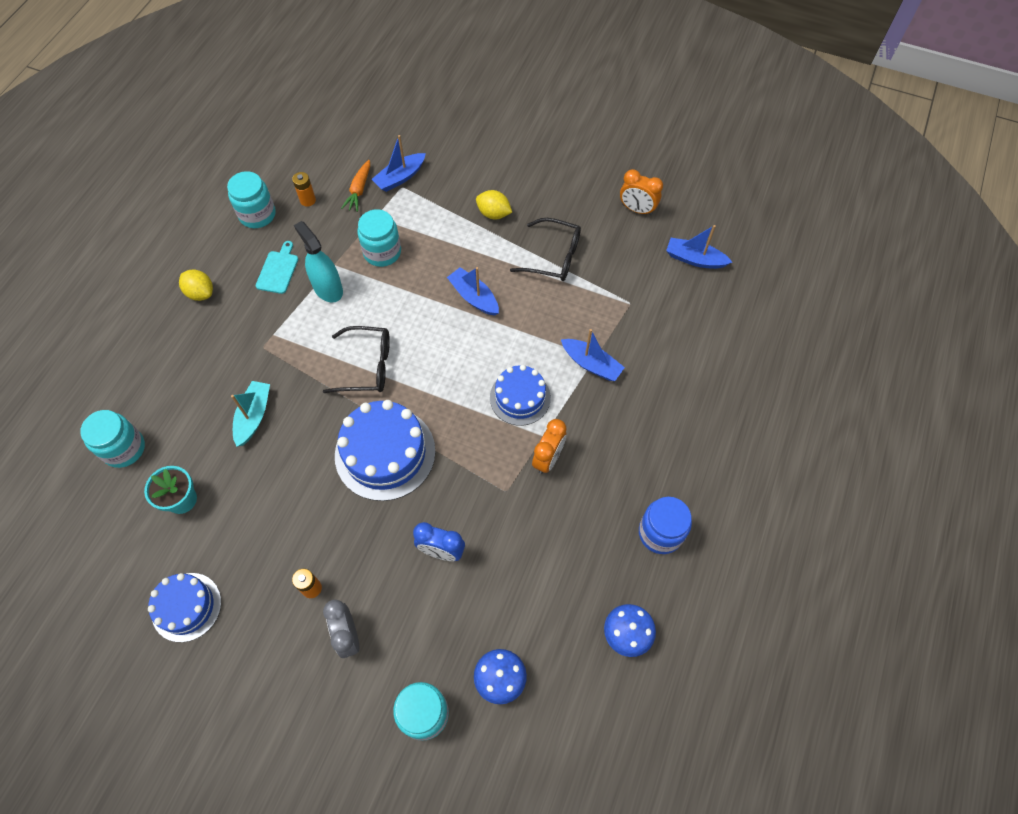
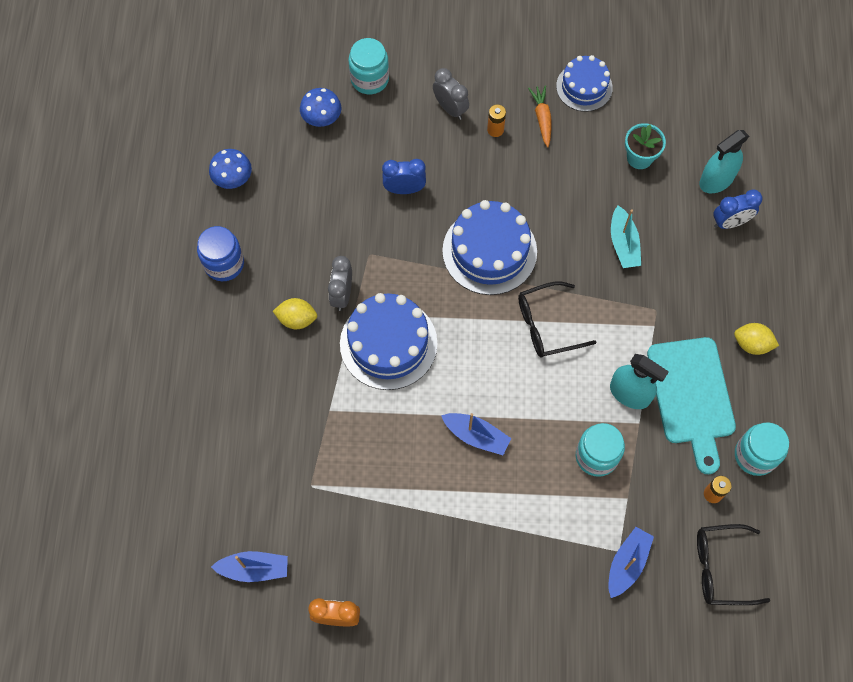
camera: 160 degrees right, 5 degrees up
turquoise jar [80,410,145,468] -> turquoise spray bottle [699,130,749,193]
turquoise cutting board [256,241,298,294] -> turquoise cutting board [647,337,736,474], size x2.05
orange carrot [341,160,370,212] -> orange carrot moved to [528,85,551,147]
yellow lemon [476,190,512,219] -> yellow lemon moved to [273,298,317,329]
blue cake [490,365,551,426] -> blue cake [340,293,437,390], size x1.59
black glasses [510,218,581,281] -> black glasses moved to [697,524,770,605]
orange clock [532,419,567,474] -> grey clock [328,256,352,311]
blue boat [561,329,625,381] -> none
none -> blue clock [713,190,763,229]

